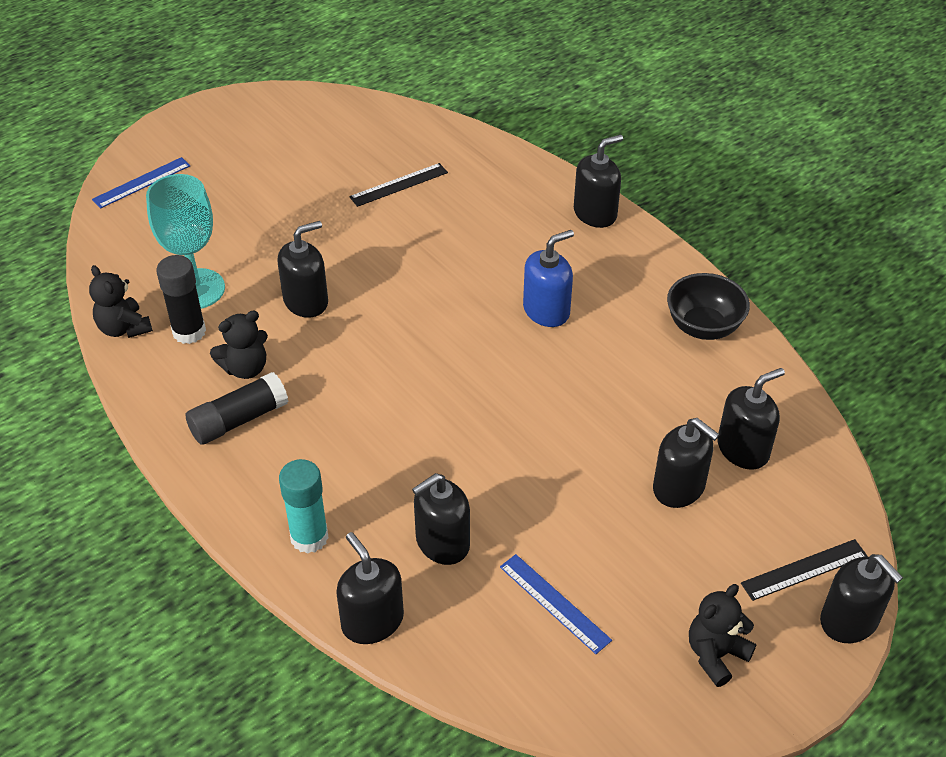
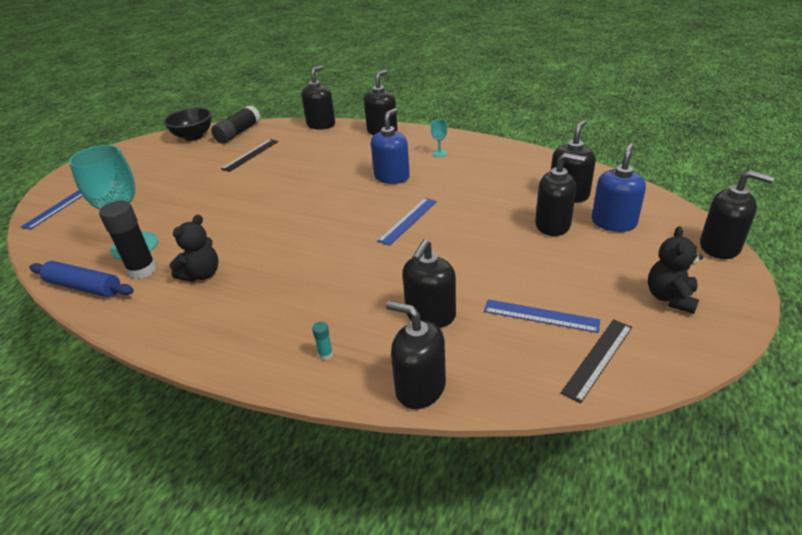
camera: 25 degrees left, 10 degrees down
black teddy bear [89,265,153,338] -> blue rolling pin [29,261,134,297]
black glue stick [185,372,288,445] -> black glue stick moved to [211,105,261,144]
black soap dispenser [278,221,328,318] -> black soap dispenser moved to [301,66,335,130]
turquoise glue stick [279,459,329,553] -> turquoise glue stick [312,322,333,360], size x0.43
black bowl [667,273,750,340] -> black bowl moved to [163,107,212,141]
black ruler [741,539,867,601] -> black ruler moved to [561,319,632,404]
none -> blue ruler [377,198,437,246]
none -> turquoise goblet [431,119,447,157]
none -> blue soap dispenser [592,143,646,232]

